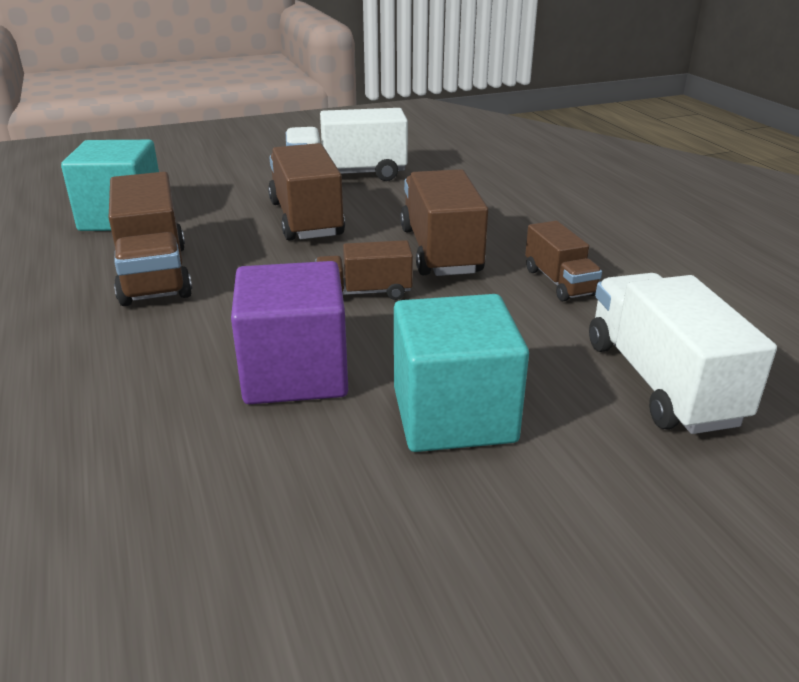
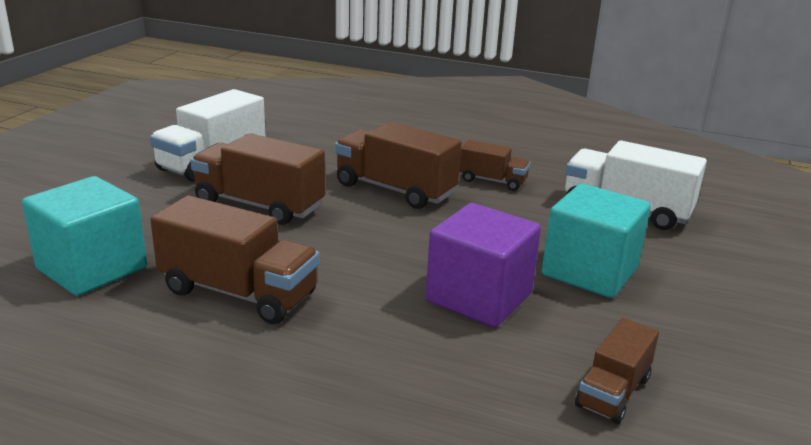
camera: 50 degrees left, 5 degrees down
brown truck [315,240,413,300] -> brown truck moved to [575,318,659,424]

